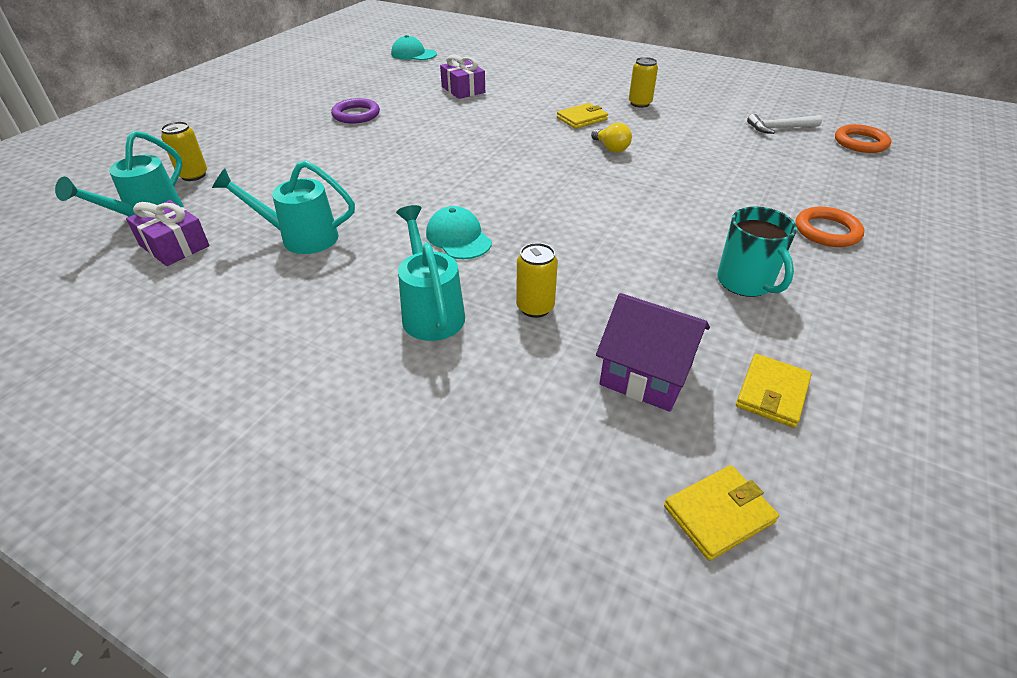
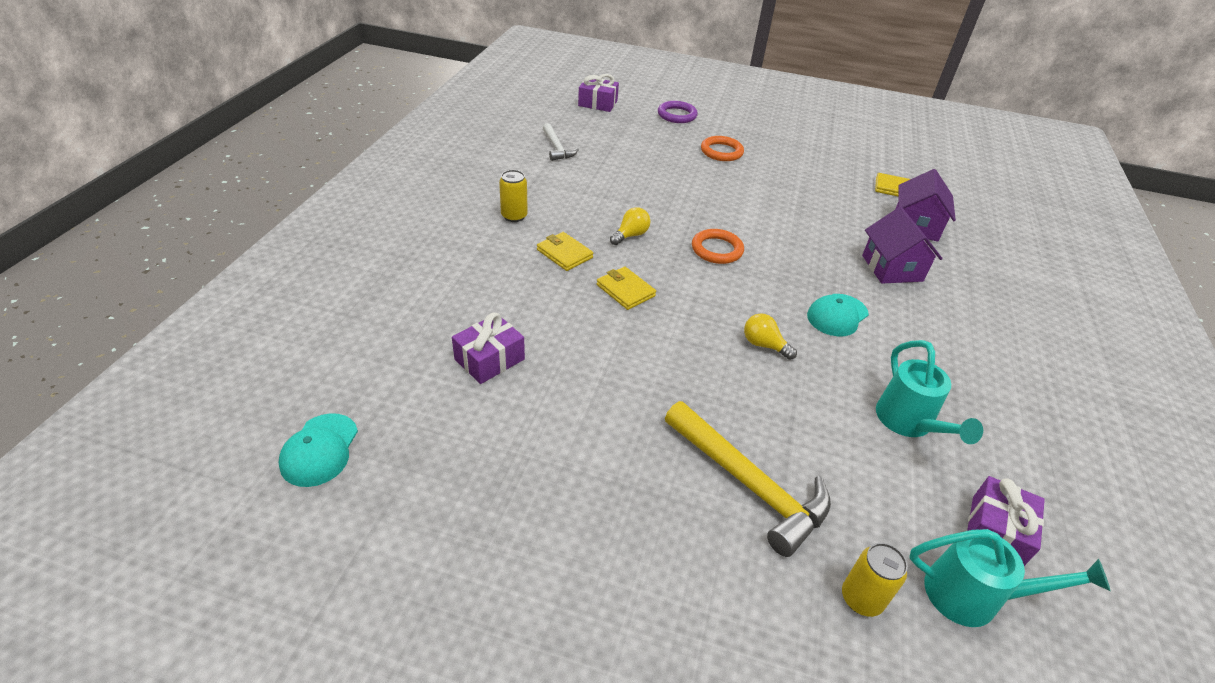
camera: 105 degrees left, 0 degrees up
purple ring [331,98,380,124] -> purple ring moved to [658,101,698,123]
turquoise watering can [396,205,465,341] -> none
yellow can [516,243,558,318] -> purple house [862,207,943,284]
yellow wallet [664,465,779,561] -> yellow wallet moved to [597,266,656,310]
turquoise mug [717,207,797,297] -> none
orange ring [835,124,891,153] -> orange ring moved to [692,229,744,264]
none -> purple gift [578,74,619,112]
none -> yellow hammer [665,401,831,557]
none -> yellow light bulb [744,313,797,360]

